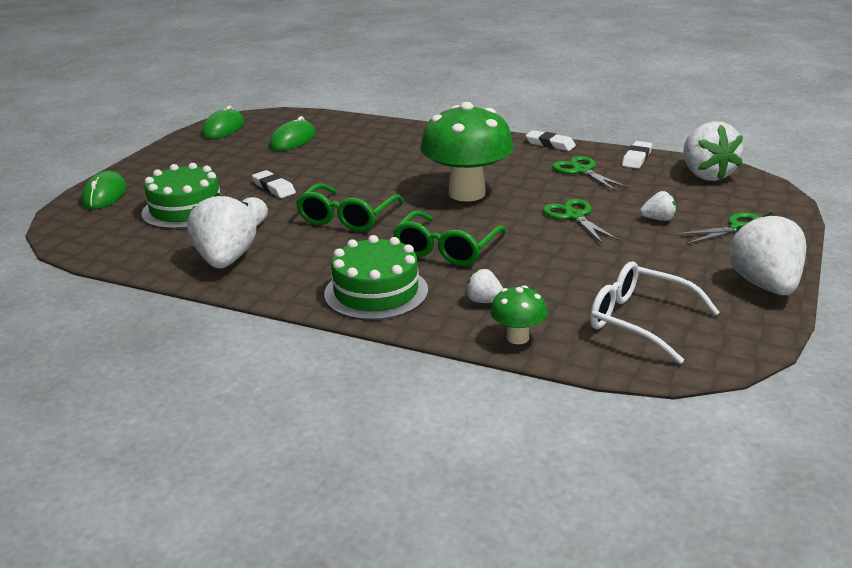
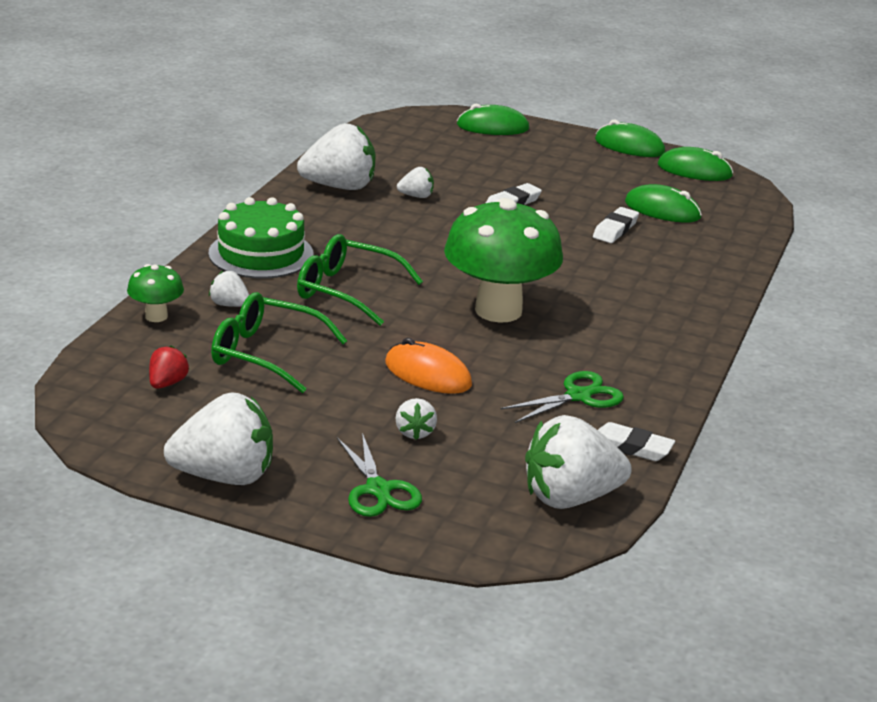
camera: 85 degrees right, 0 degrees up
green cake [141,163,224,229] -> none
green glasses [296,184,404,232] -> green glasses moved to [211,292,347,393]
white strawberry [465,269,503,303] -> white strawberry turned 90 degrees counterclockwise [209,271,249,307]
white eraser [526,130,576,151] -> white eraser moved to [593,207,639,243]
green scissors [543,199,620,244] -> orange mouse [385,338,472,394]
white glasses [590,262,720,364] -> red strawberry [149,346,189,389]
none -> green mouse [595,120,665,157]

